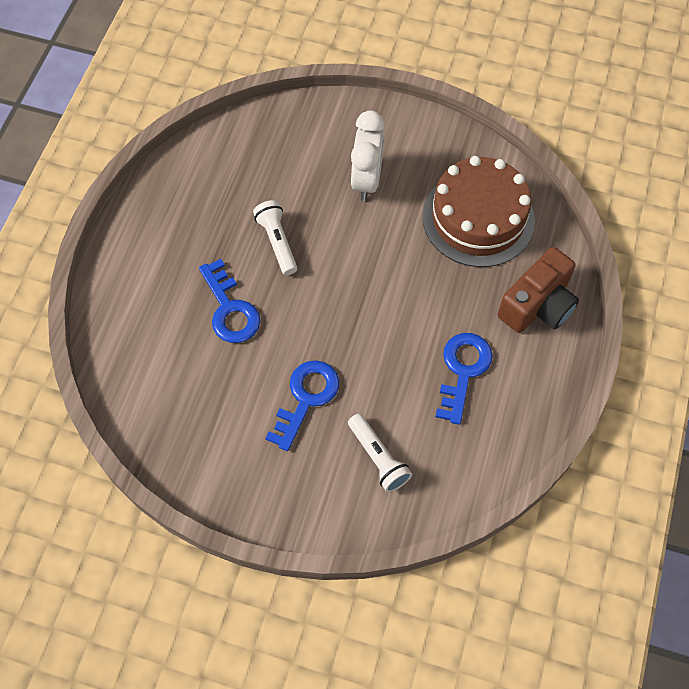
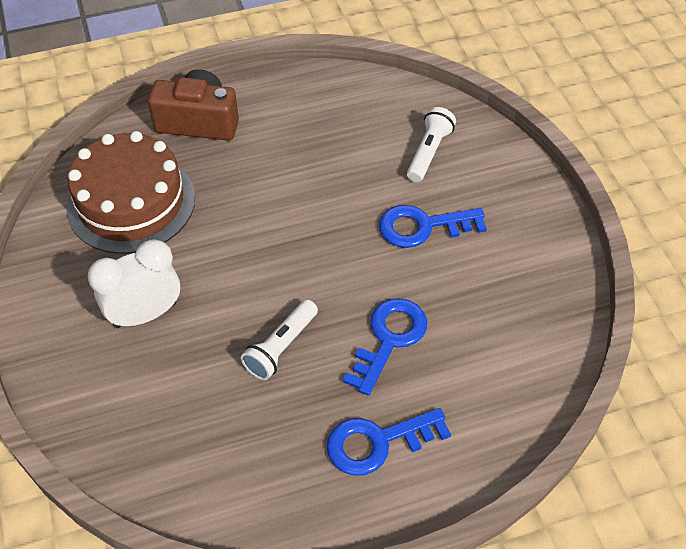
camera: 125 degrees left, 10 degrees down
blue key [436,333,493,425] -> blue key moved to [327,408,451,476]

